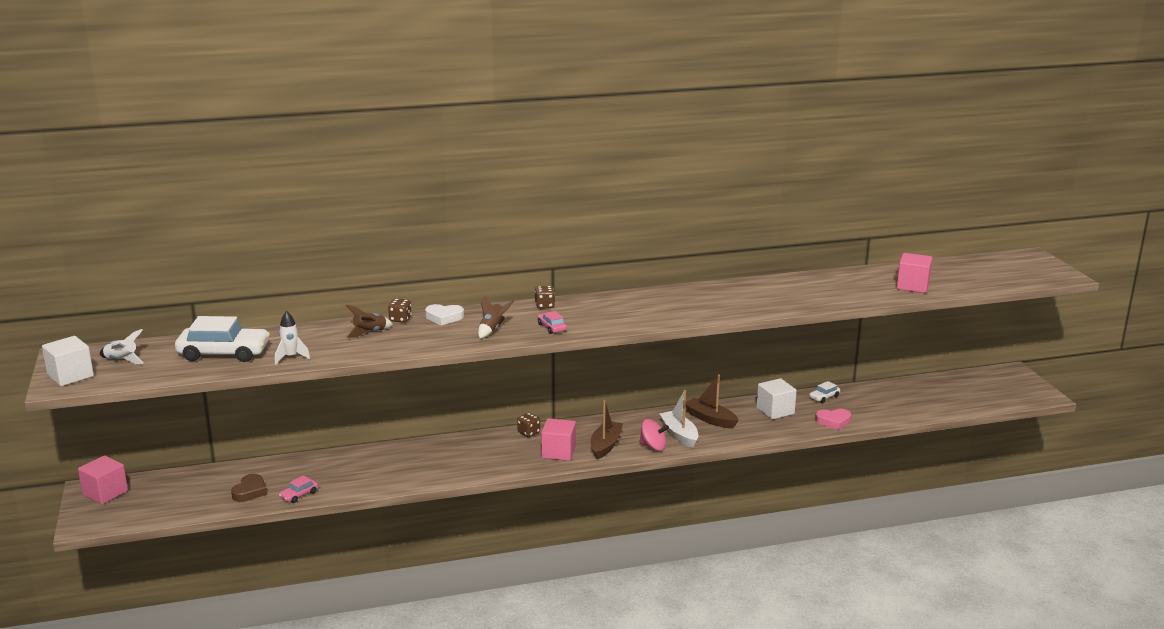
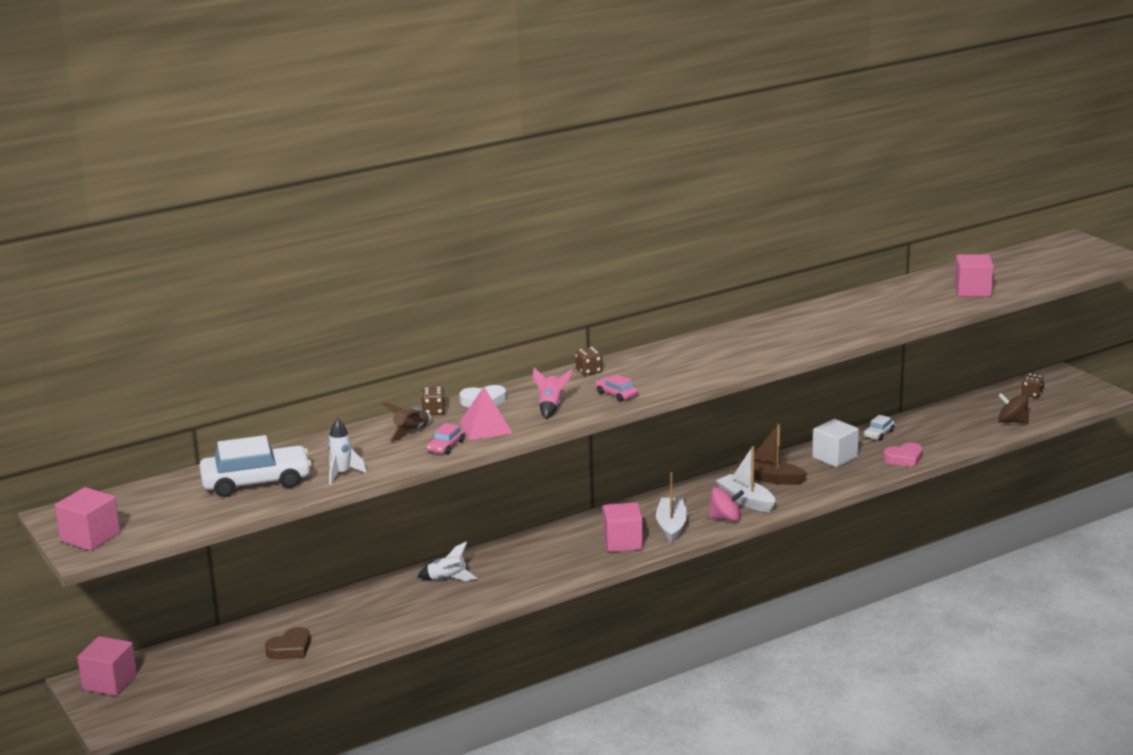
camera: 15 degrees left, 0 degrees up
white cube [42,336,94,386] -> pink cube [55,487,120,551]
white rocket [100,329,144,364] -> white rocket moved to [417,541,477,581]
brown heart [231,474,267,502] -> brown heart turned 45 degrees clockwise [265,627,310,659]
pink car [279,475,318,503] -> pink car moved to [427,423,465,455]
brown rocket [478,295,514,339] -> pink rocket [533,368,572,419]
brown dice [517,413,540,437] -> brown dice moved to [1021,373,1045,398]
brown boat [591,400,623,459] -> white boat [656,472,688,543]
none -> pink pyramid [460,387,513,440]
none -> brown spinning top [998,393,1029,424]

